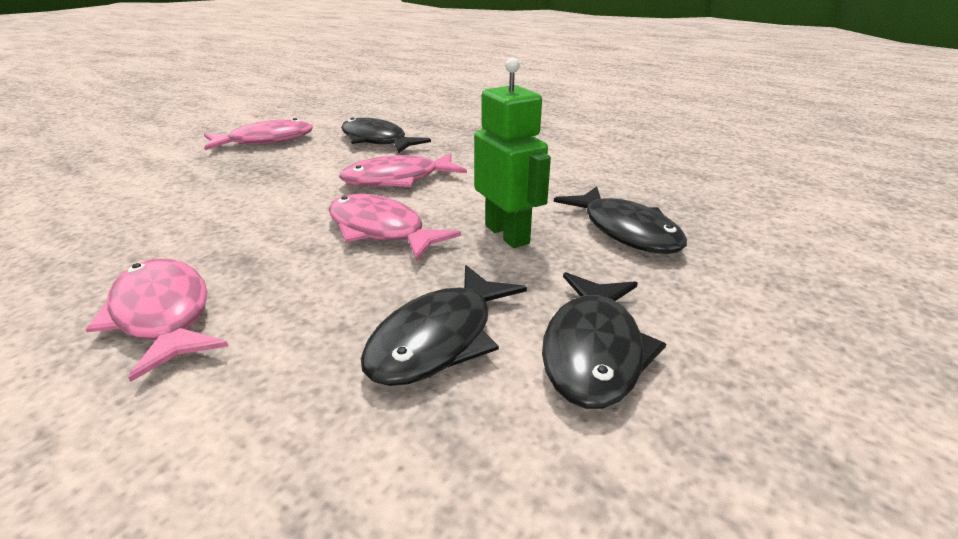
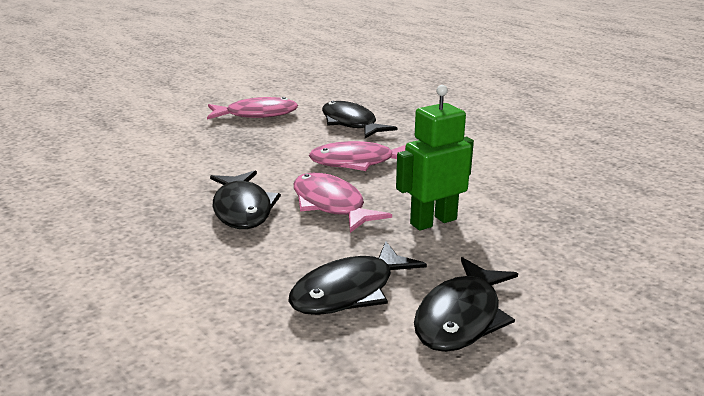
camera: 15 degrees right, 5 degrees down
pink fish [85,258,228,382] -> none
green robot [474,57,551,248] -> green robot turned 105 degrees counterclockwise [396,85,474,231]
black fish [554,187,687,254] -> black fish moved to [210,170,281,229]

